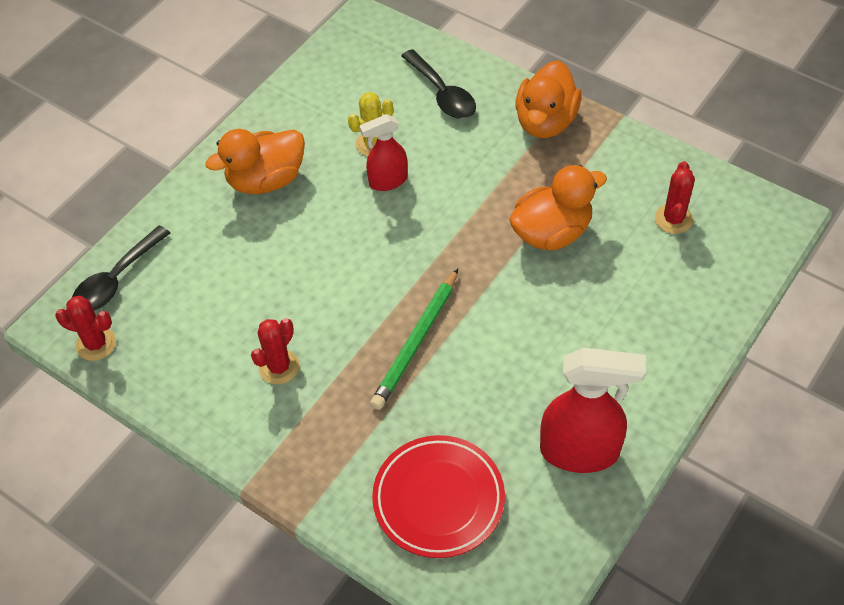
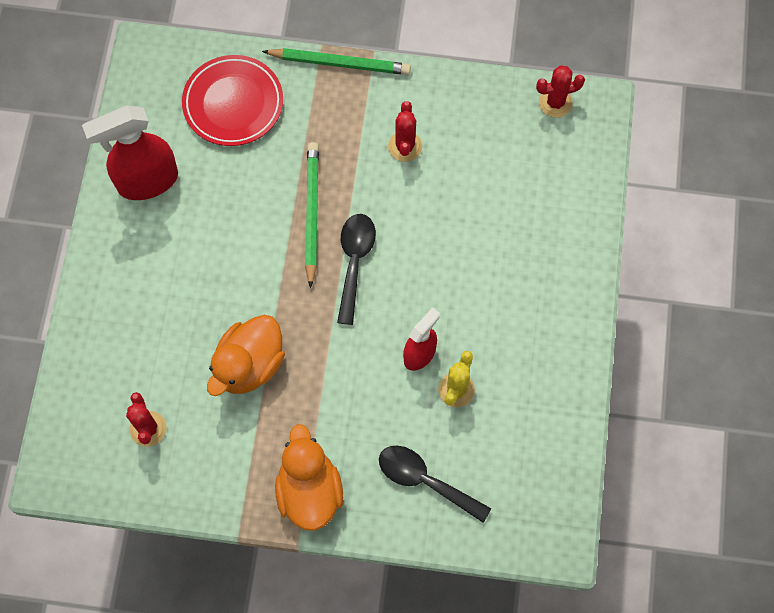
camera: 150 degrees right, 15 degrees up
black spoon [72,225,170,311] -> black spoon moved to [337,214,376,325]
orange duck [205,129,305,194] -> none
none -> green pencil [262,48,411,75]

